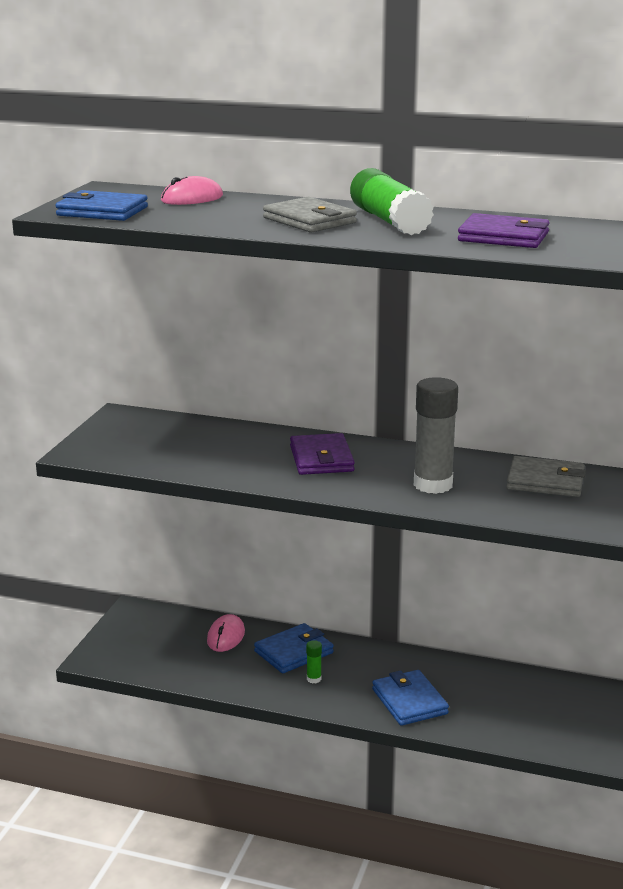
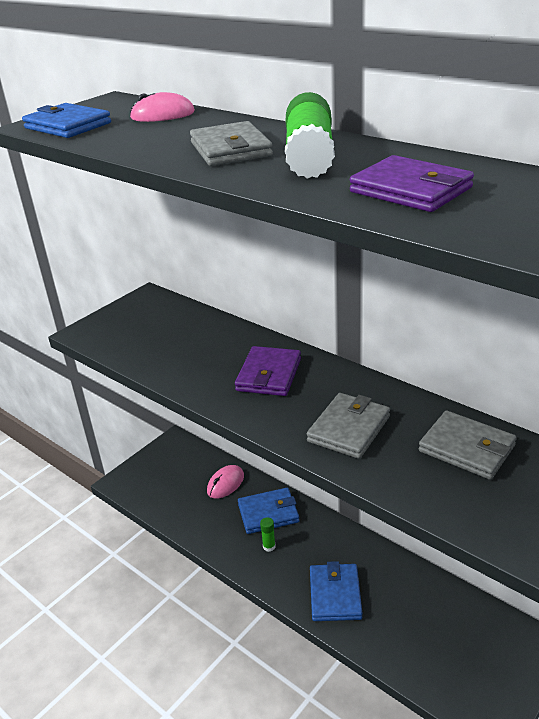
camera: 25 degrees right, 10 degrees up
grey glue stick [414,377,458,494] -> grey wallet [307,393,390,459]

